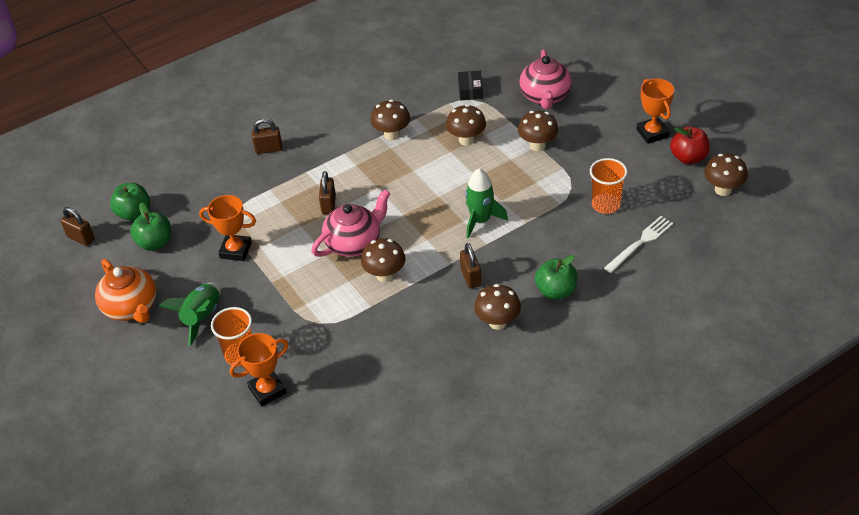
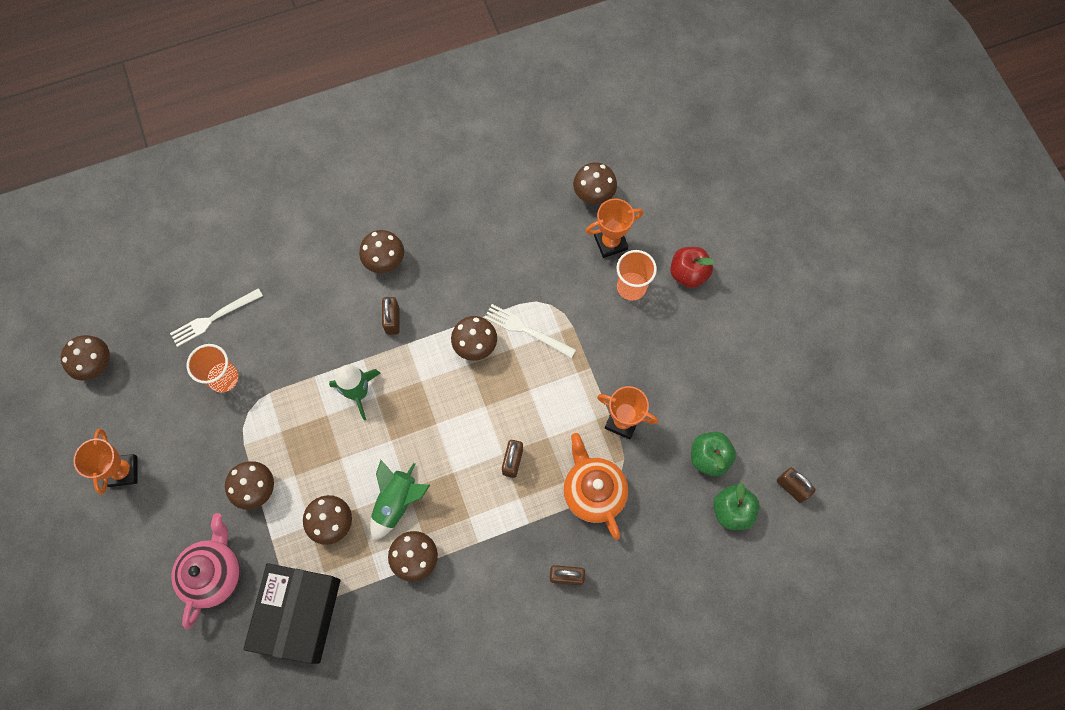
camera: 170 degrees left, 25 degrees up
orange teapot [95,259,156,323] -> orange teapot moved to [563,433,628,540]
green rocket [159,283,221,346] -> green rocket moved to [370,460,430,541]
pink teapot [312,189,391,257] -> none
black box [458,71,483,100] -> black box [243,563,340,664], size x2.28
green apple [535,255,577,300] -> none
red apple [670,127,710,164] -> red apple moved to [670,247,715,288]
none -> white fork [484,304,576,358]
none -> brown mushroom [573,162,617,204]

